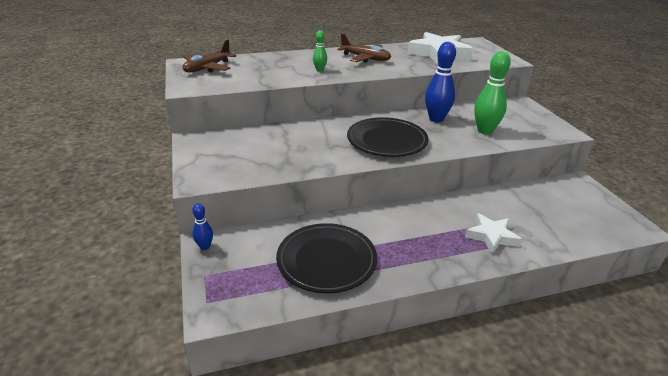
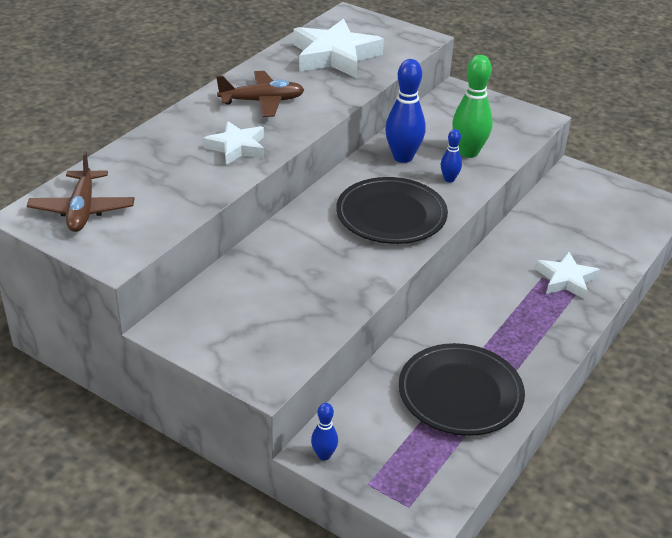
camera: 40 degrees left, 5 degrees up
green bowling pin [313,30,327,72] -> white star [203,121,264,165]
none -> blue bowling pin [441,129,462,182]

